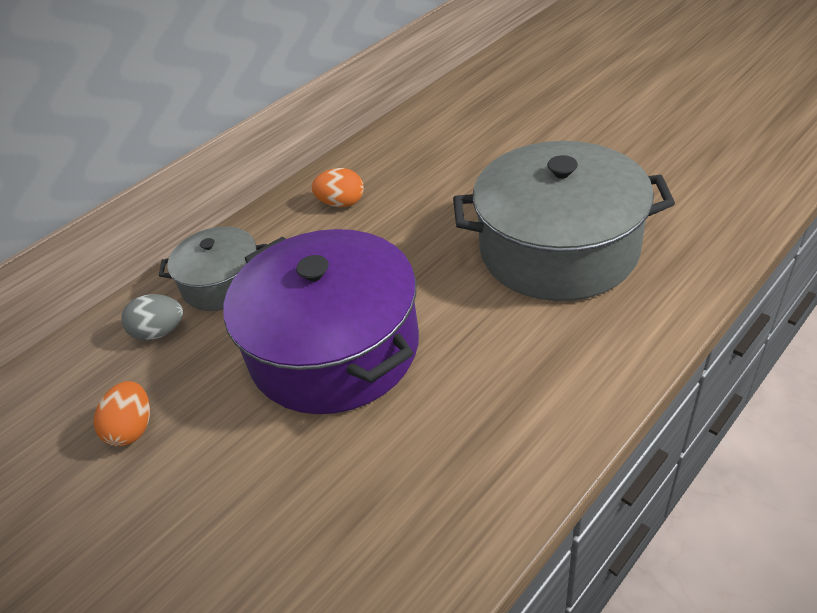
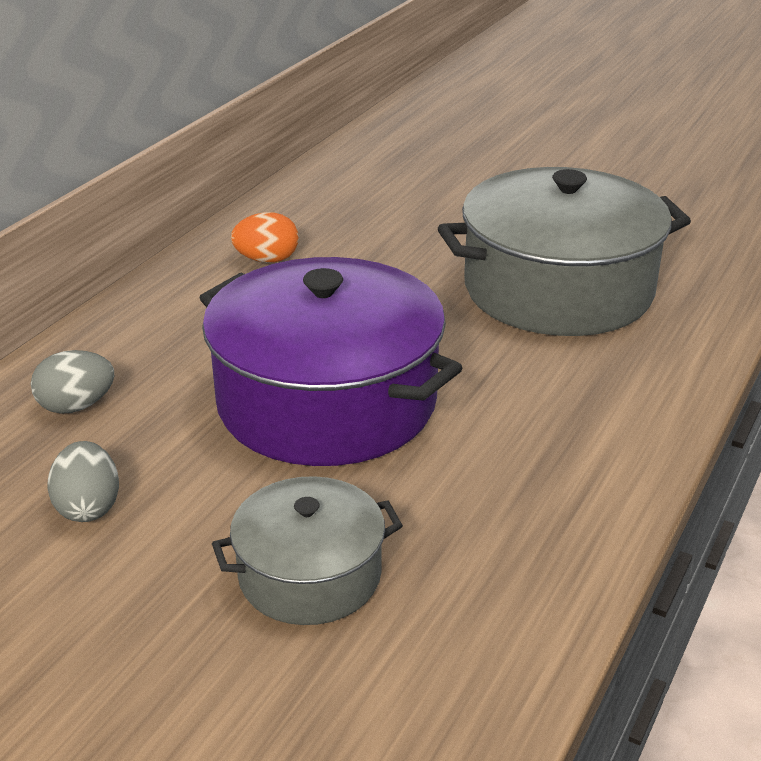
camera: 20 degrees left, 10 degrees down
orange egg [93,381,150,446] -> grey egg [48,441,119,522]
grey pot [159,226,267,311] -> grey pot moved to [212,476,403,625]

